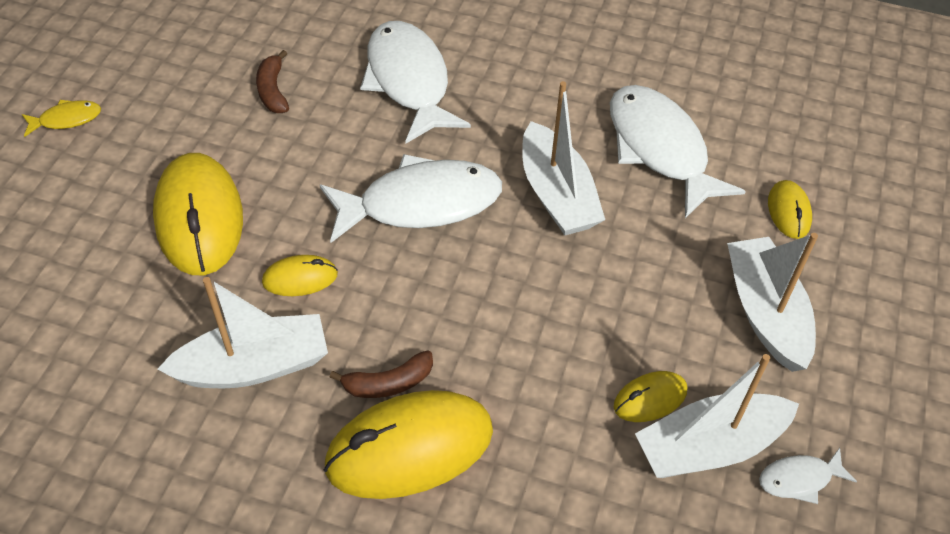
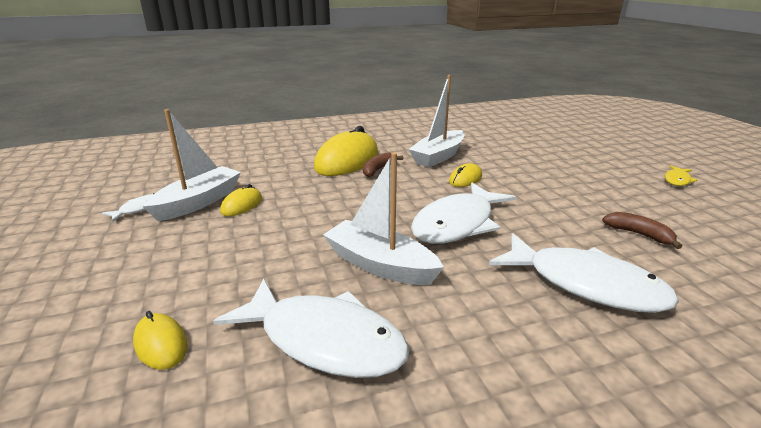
camera: 145 degrees right, 25 degrees down
yellow mouse [153,153,243,275] -> none
white boat [727,233,818,372] -> none

